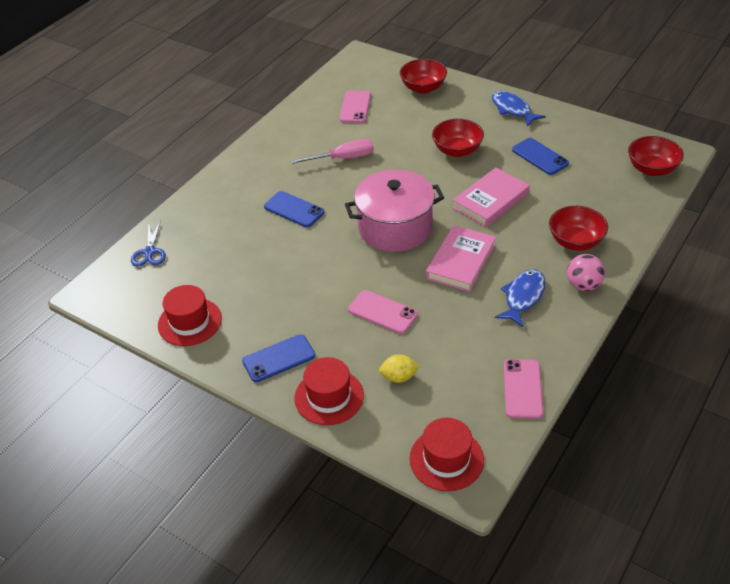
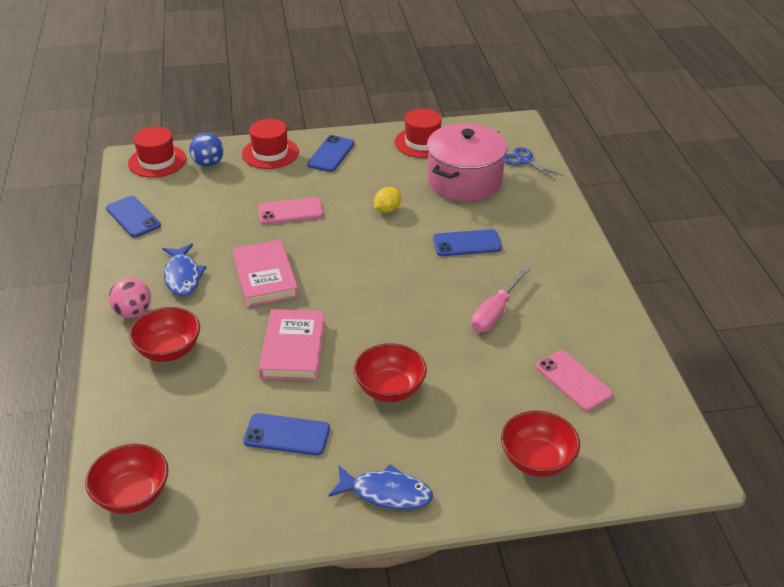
camera: 135 degrees right, 5 degrees down
pink pot [345,170,444,252] -> pink pot moved to [427,123,508,202]
yellow lemon [379,354,420,383] -> yellow lemon moved to [374,187,401,213]
pink phone [504,359,543,419] -> blue phone [106,196,161,238]
none -> blue ball [189,133,224,167]

